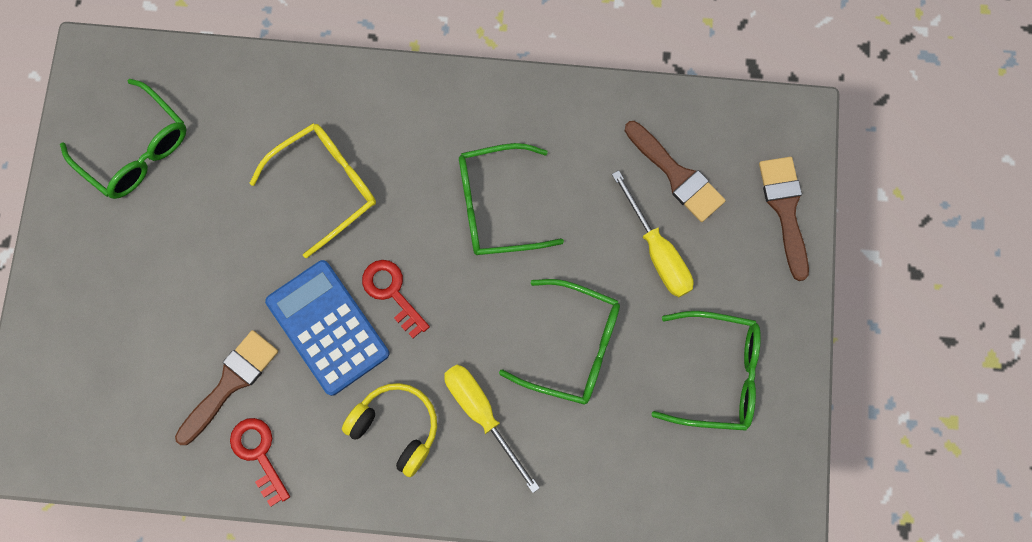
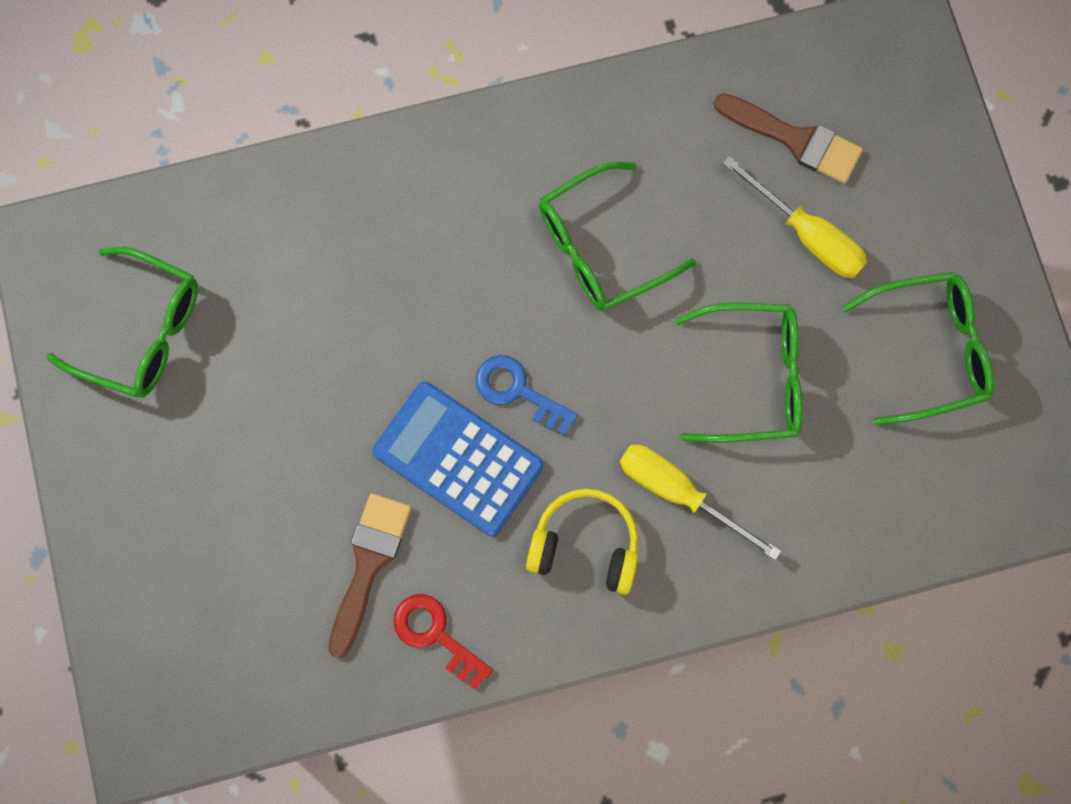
camera: 20 degrees left, 0 degrees up
yellow glasses [249,123,376,258] -> none
red key [362,260,430,338] -> blue key [476,355,578,435]
brown brush [759,157,809,281] -> none

